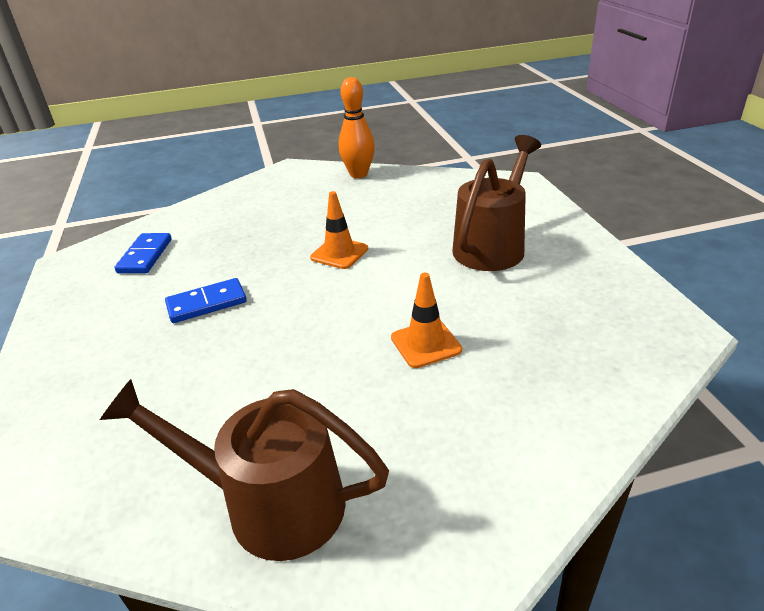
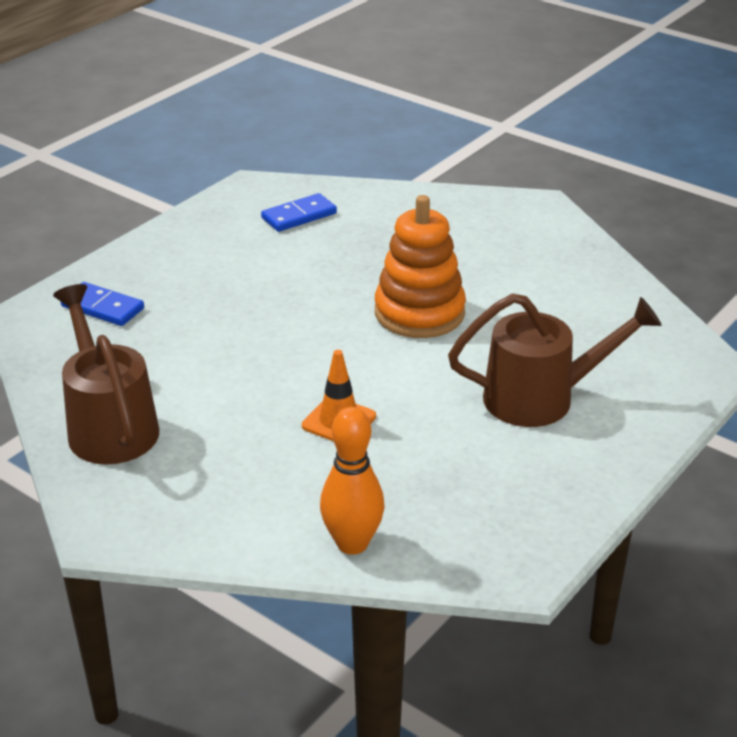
camera: 50 degrees right, 0 degrees up
blue domino [165,278,247,323] -> blue domino moved to [61,282,144,326]
orange traffic cone [310,191,368,269] -> orange stacking toy [375,195,466,338]
orange bowling pin [339,77,375,178] -> orange bowling pin moved to [320,407,385,555]

